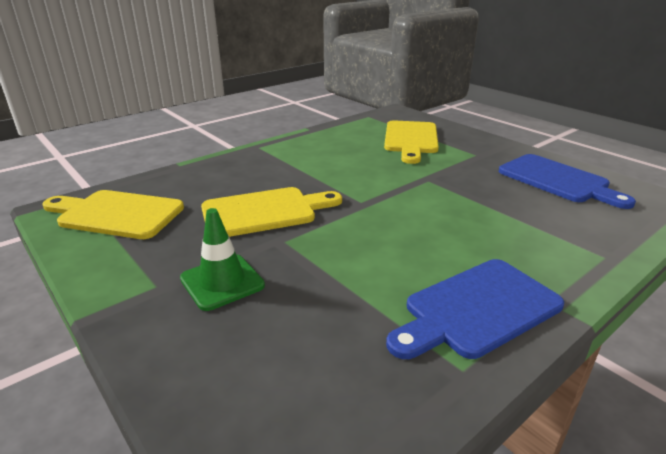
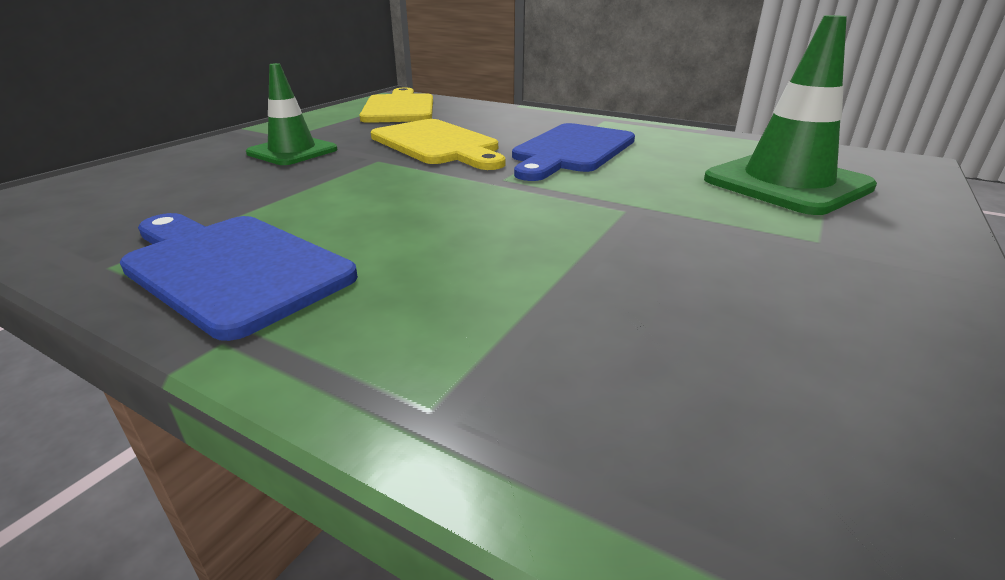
camera: 70 degrees right, 0 degrees up
yellow cutting board [384,120,439,164] -> green traffic cone [704,15,877,215]
blue cutting board [499,154,636,209] -> blue cutting board moved to [512,123,635,181]

